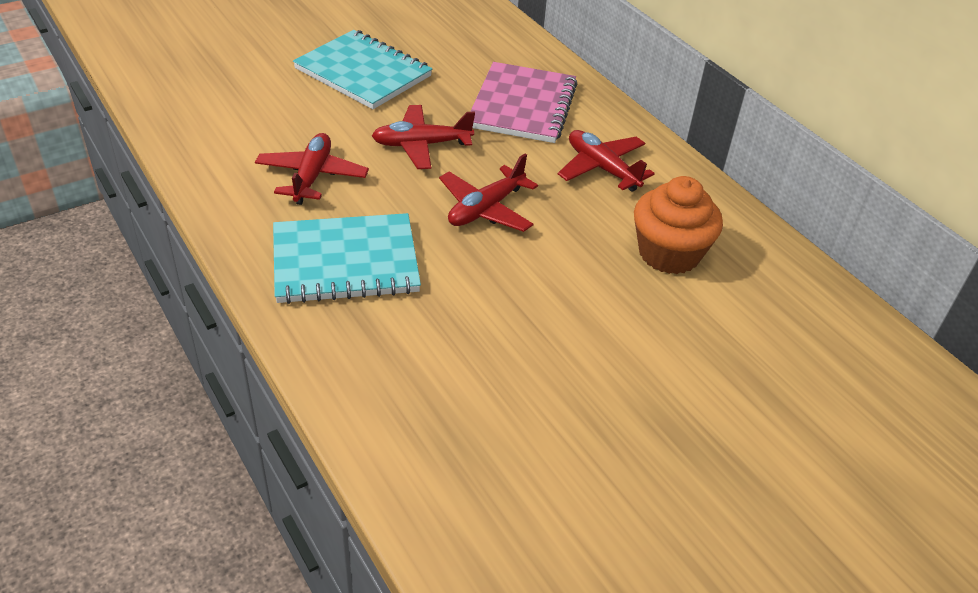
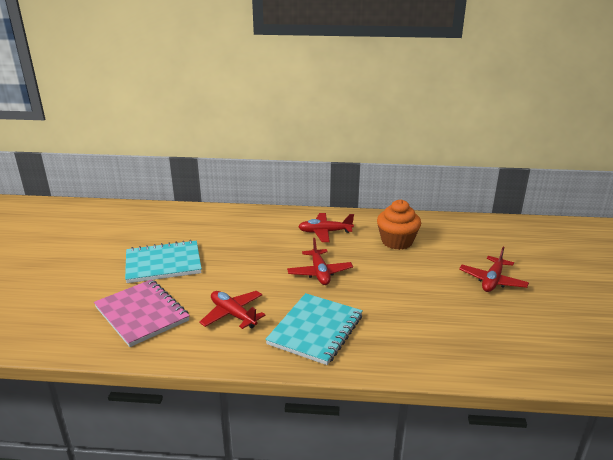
camera: 50 degrees left, 15 degrees down
red plane [372,105,475,169] -> red plane moved to [459,246,529,292]
pink notebook [470,62,578,143] -> pink notebook moved to [94,279,190,347]

